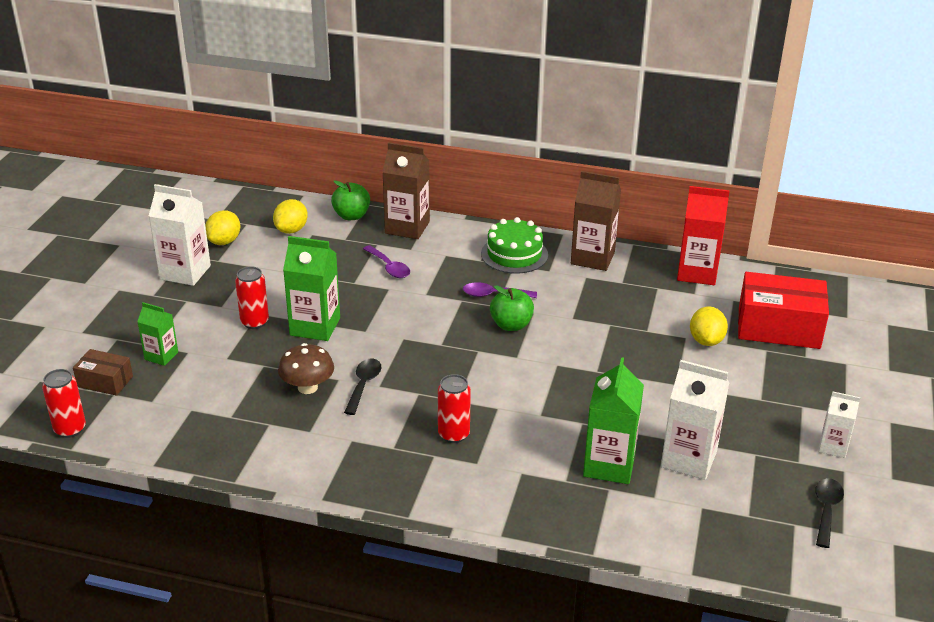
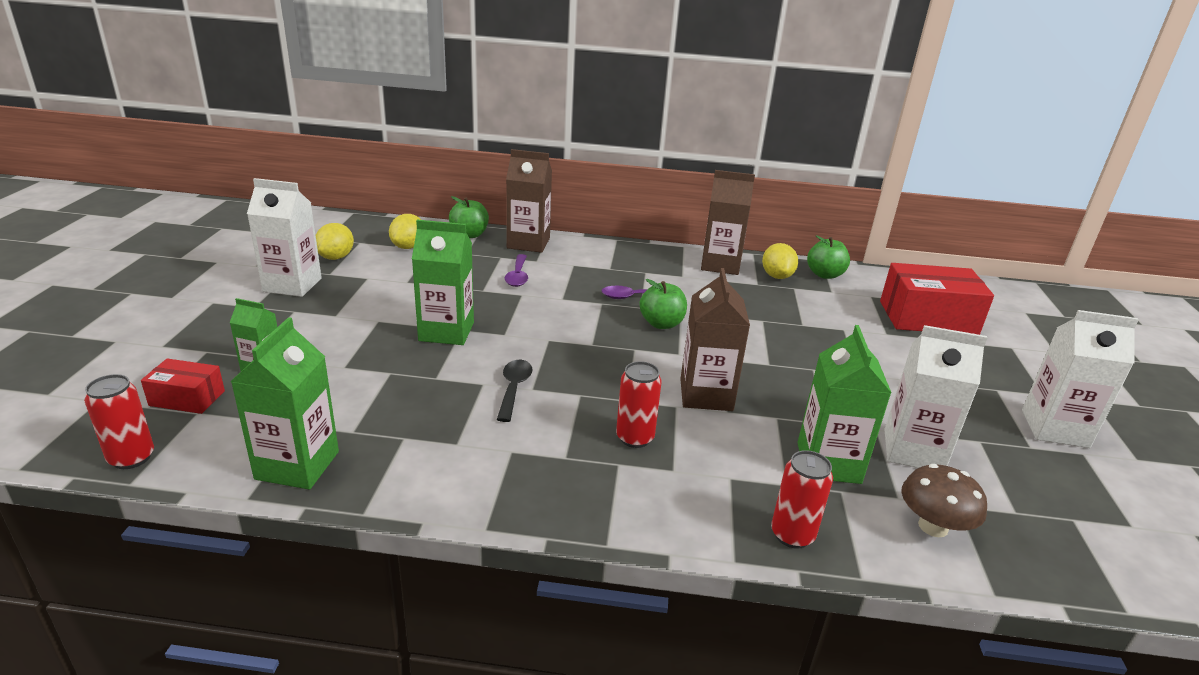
camera: 10 degrees left, 5 degrees down
brown box [73,349,133,396] -> red box [141,359,225,414]
red can [235,266,269,329] -> red can moved to [771,450,833,549]
brown mushroom [278,343,334,394] -> brown mushroom moved to [902,464,987,537]
purple spoon [363,245,410,278] -> purple spoon turned 45 degrees clockwise [505,254,528,287]
green cake [481,217,548,274] -> none
red carton [677,186,730,285] -> green apple [807,235,850,279]
yellow lemon [690,306,728,346] -> yellow lemon moved to [762,243,798,279]
black spoon [815,478,844,548] -> none
white carton [819,392,860,458] -> white carton [1022,310,1139,448], size x1.72
none -> green carton [230,317,339,489]
none -> brown carton [680,268,750,411]

